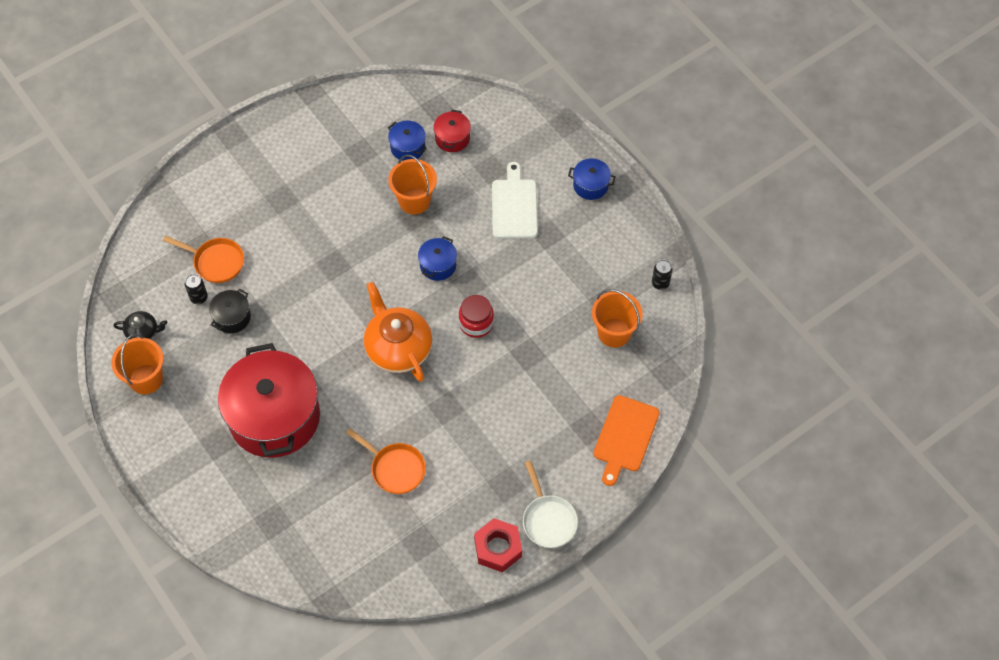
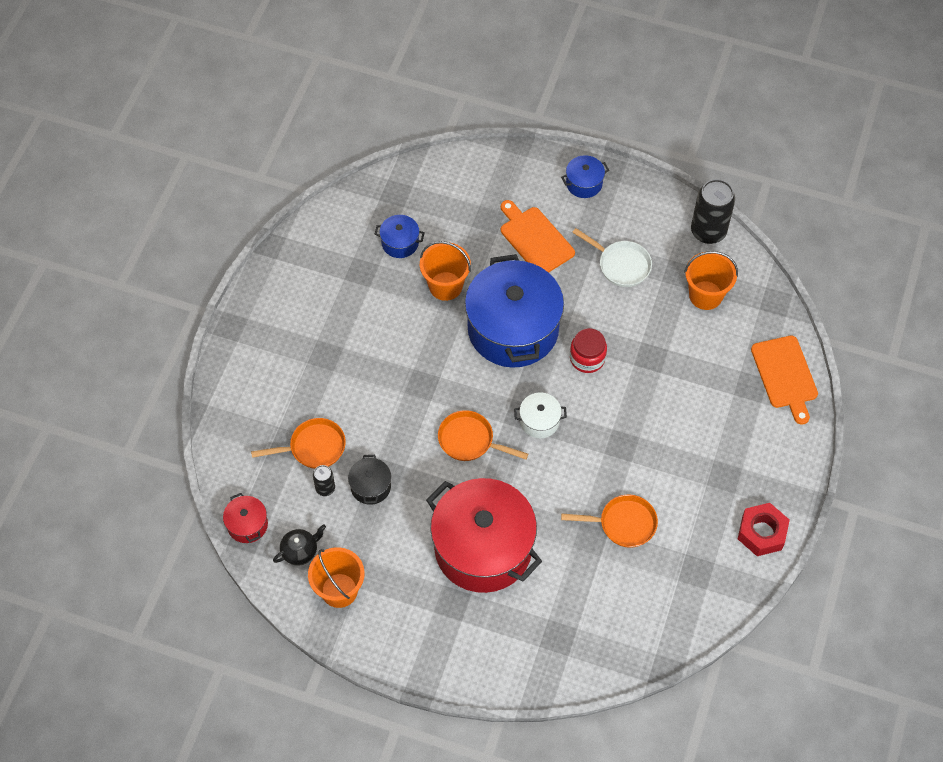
camera: 35 degrees left, 0 degrees up
orange teapot [364,282,432,382] -> white pot [514,392,567,438]
blue pot [418,236,457,281] -> blue pot [465,254,564,368], size x2.37
red pot [433,110,471,152] -> red pot moved to [223,493,268,543]
white cutting board [492,162,538,239] -> orange cutting board [501,200,575,273]
white pan [523,460,578,548] -> white pan moved to [572,228,652,287]
black can [652,260,673,290] -> black can [691,179,735,244], size x1.99
none -> orange pan [438,410,528,461]

